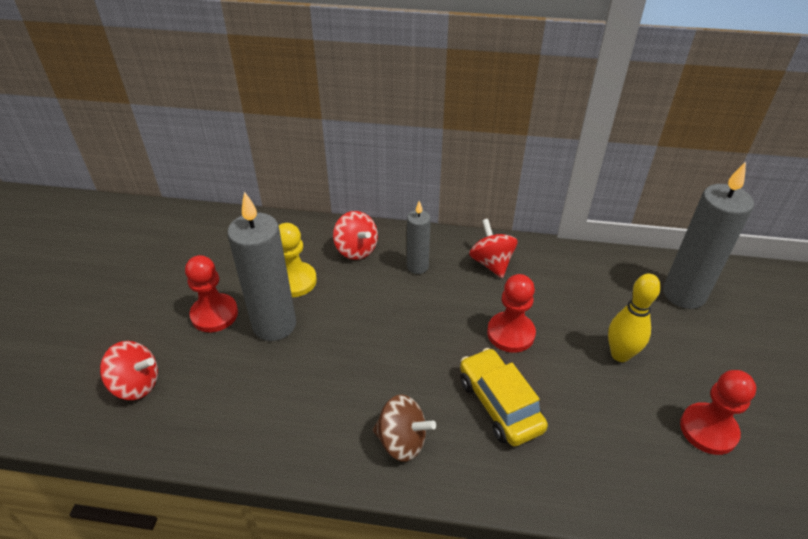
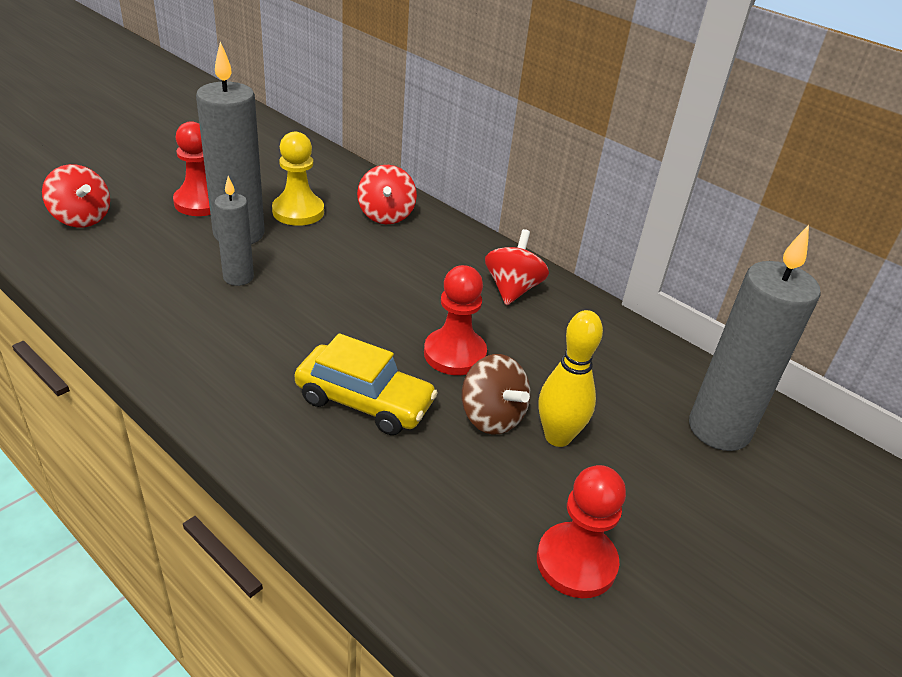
camera: 30 degrees right, 5 degrees down
brown spinning top [373,394,436,462] -> brown spinning top moved to [462,354,530,435]
grey candle [407,201,431,274] -> grey candle moved to [214,176,254,286]
yellow car [460,348,548,447] -> yellow car turned 105 degrees clockwise [295,333,438,435]

